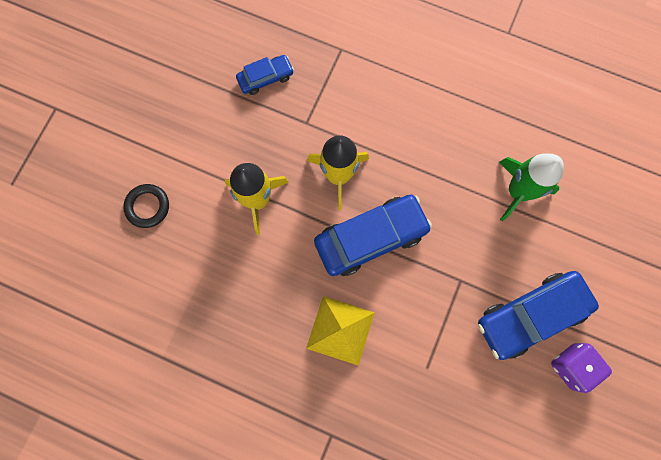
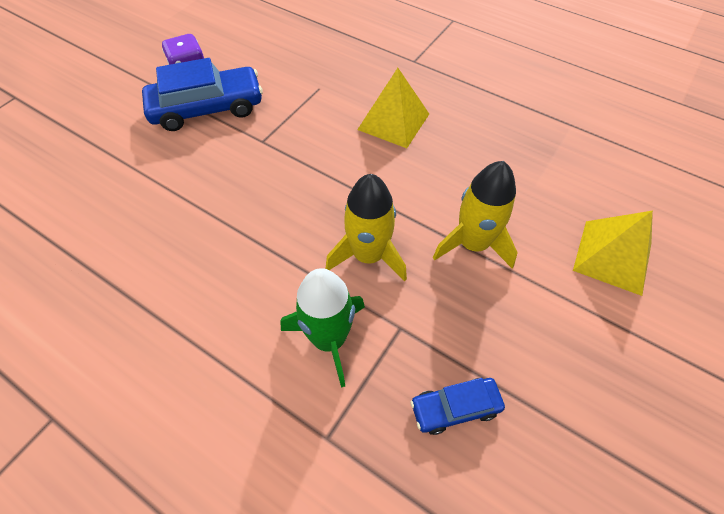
camera: 170 degrees left, 20 degrees down
black ring [123,184,169,228] -> yellow pyramid [573,210,653,296]
blue car [314,195,432,276] -> none
green rocket [499,154,564,221] -> green rocket moved to [280,268,365,388]

